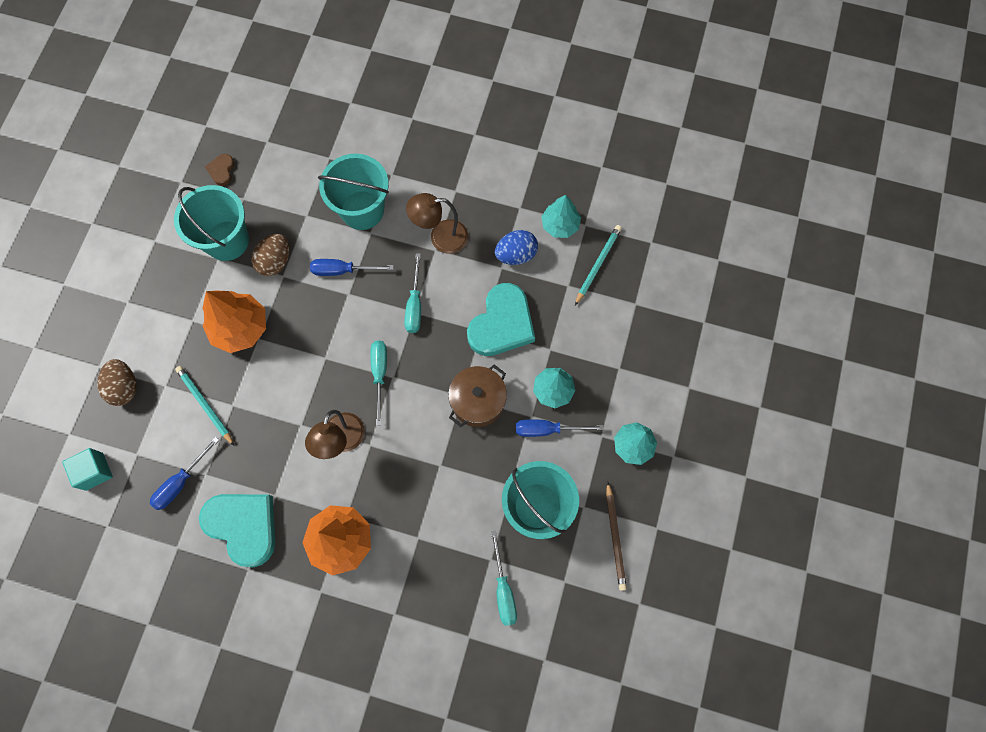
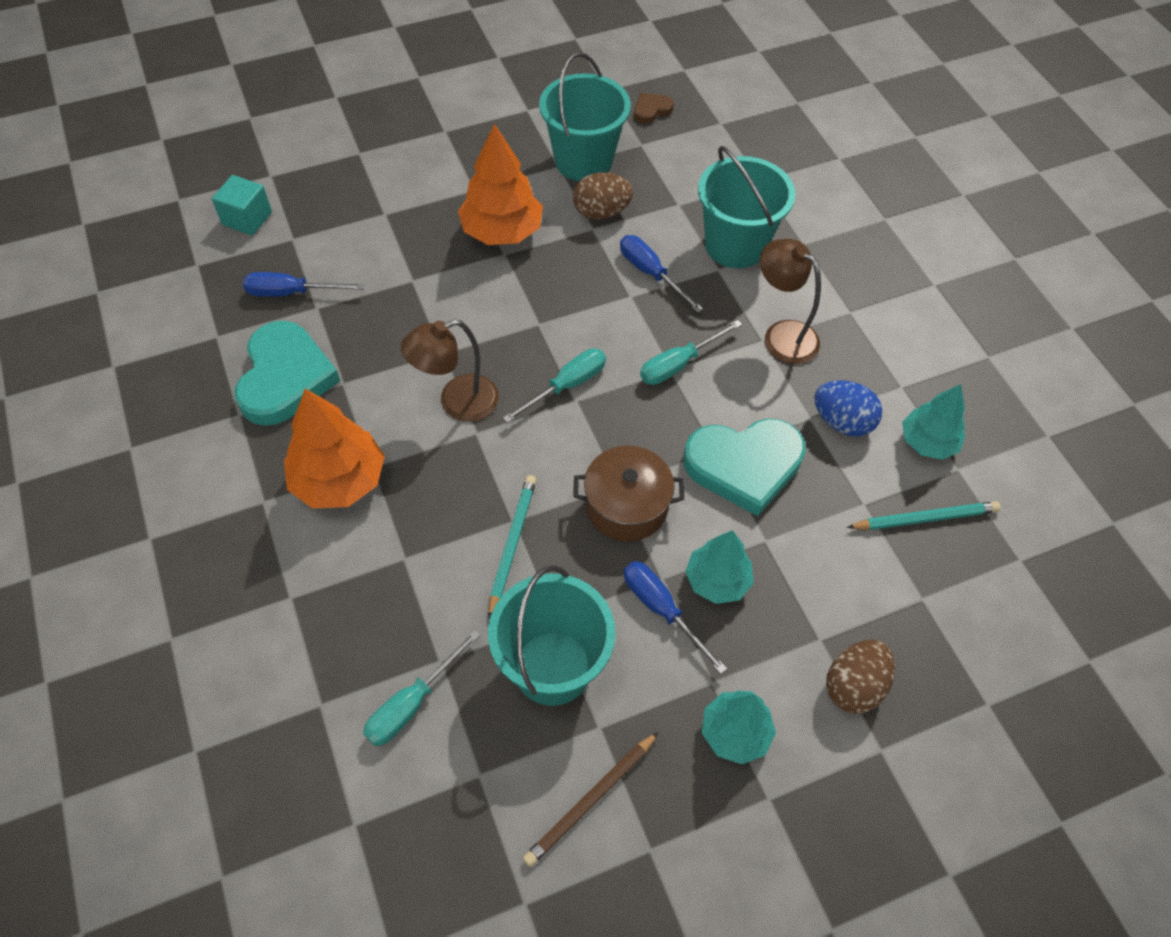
camera: 50 degrees right, 15 degrees down
brown egg [97,359,137,406] -> brown egg moved to [826,640,895,714]
turquoise pencil [175,366,234,446] -> turquoise pencil moved to [488,475,536,619]

